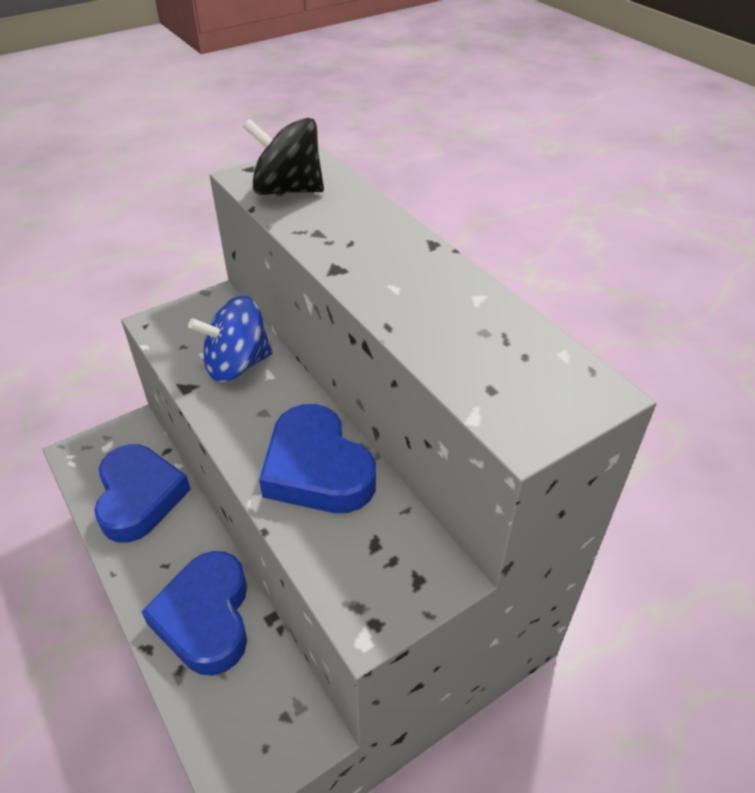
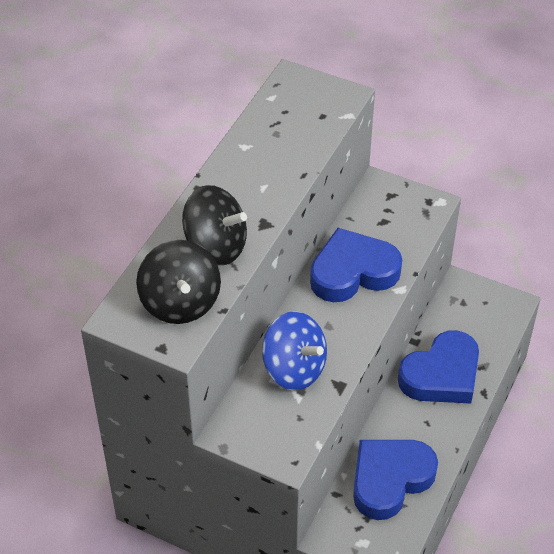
camera: 120 degrees left, 5 degrees up
blue heart [259,404,376,513] -> blue heart turned 135 degrees counterclockwise [310,228,402,302]
none -> black spinning top [182,185,247,266]

